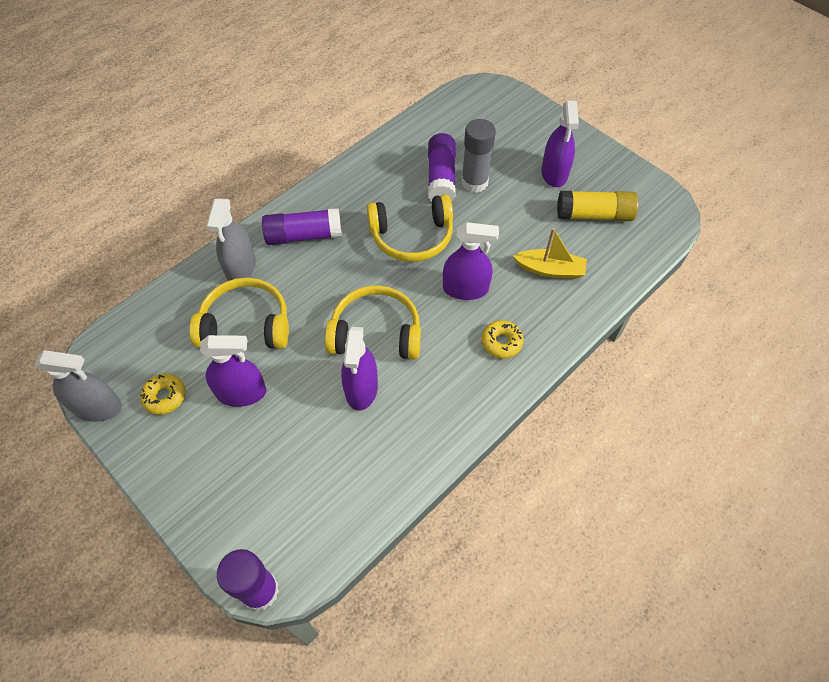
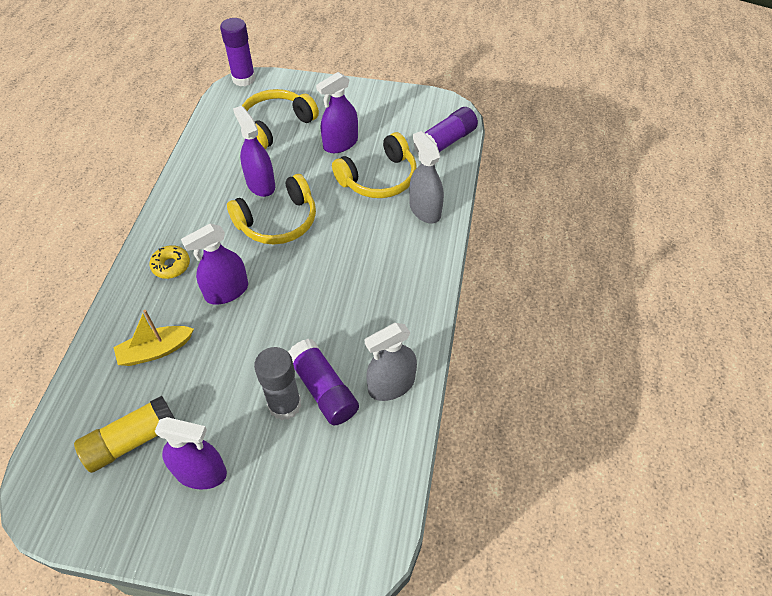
camera: 145 degrees right, 5 degrees down
grey spray bottle [35,350,122,422] -> grey spray bottle moved to [365,323,417,401]
yellow donut [140,374,186,415] -> none
purple glue stick [262,208,342,245] -> purple glue stick moved to [413,107,478,155]
yellow headphones [367,194,453,262] -> yellow headphones moved to [242,89,319,149]
purple spray bottle [541,101,579,187] -> purple spray bottle turned 135 degrees clockwise [155,417,227,489]

